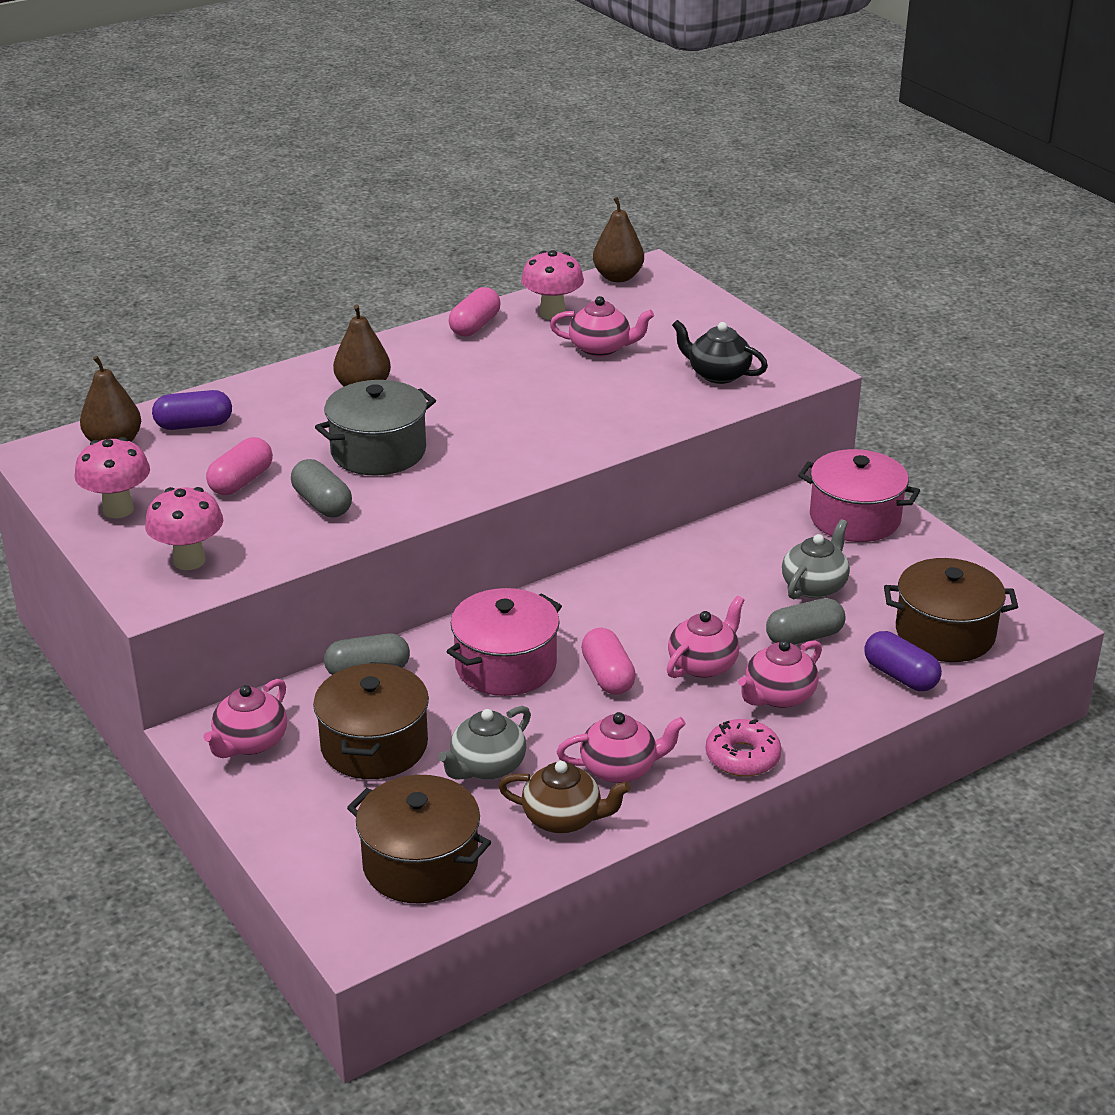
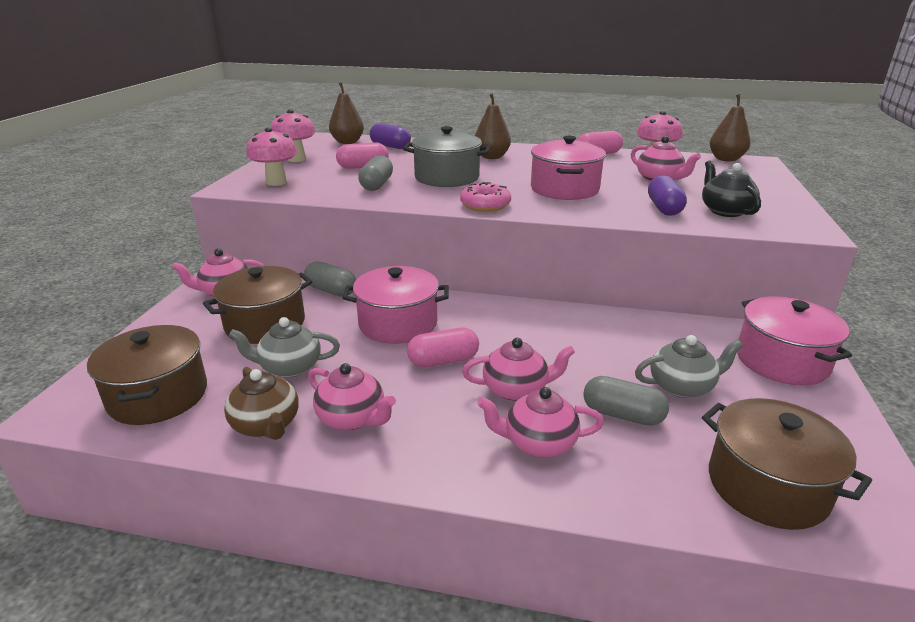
camera: 45 degrees right, 5 degrees down
pink capsule [581,628,636,695] -> pink capsule turned 45 degrees clockwise [407,328,479,367]
pink donut [706,719,781,777] -> pink donut moved to [460,182,511,212]
purple capsule [864,631,942,691] -> purple capsule moved to [648,175,687,216]
none -> pink pot [531,136,606,200]

